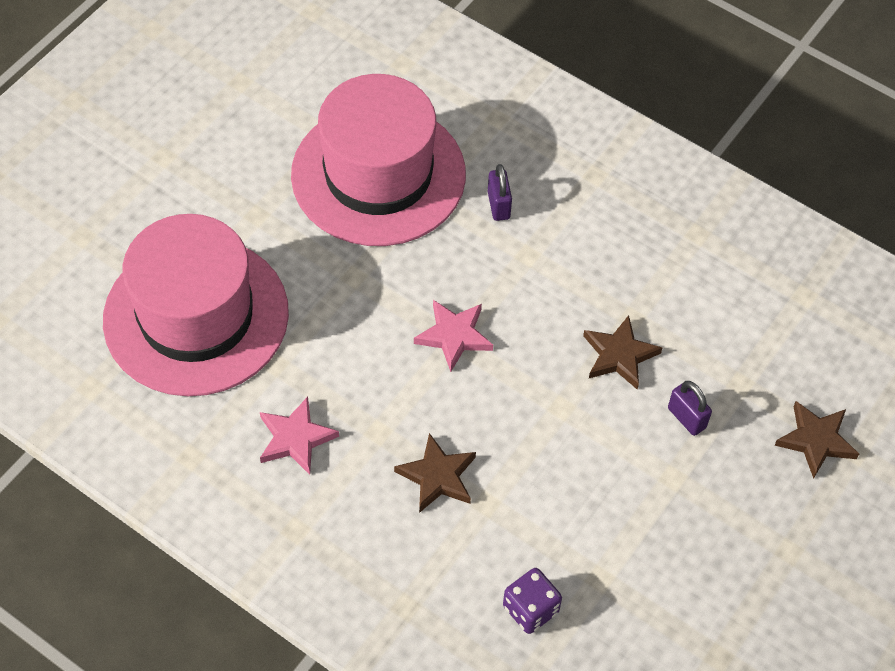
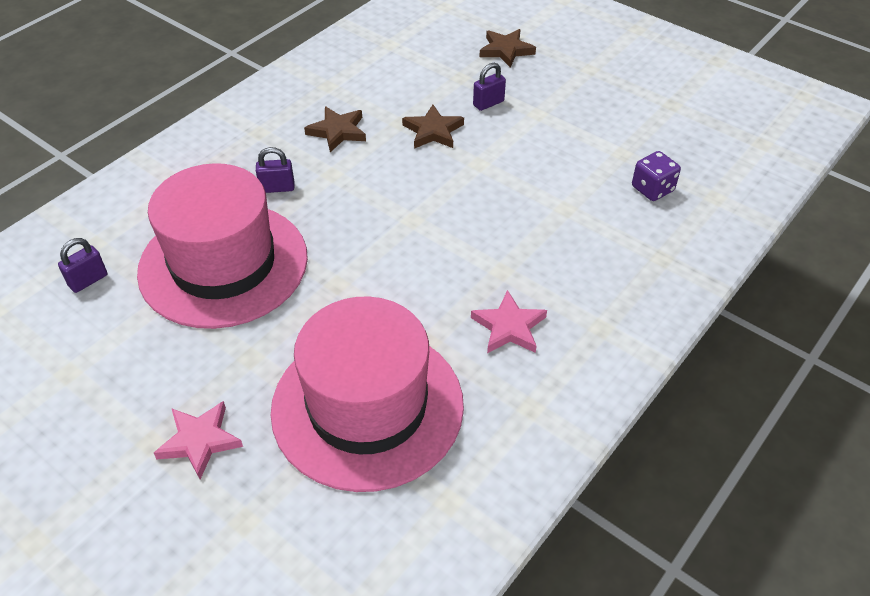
camera: 85 degrees left, 10 degrees down
brown star [394,433,476,513] -> brown star moved to [304,106,366,152]
pink star [414,300,493,372] -> pink star moved to [154,401,243,479]
none -> purple padlock [58,238,107,293]

